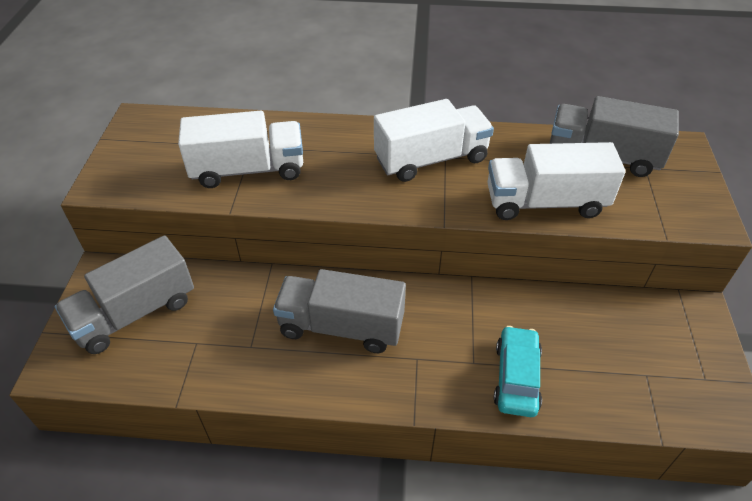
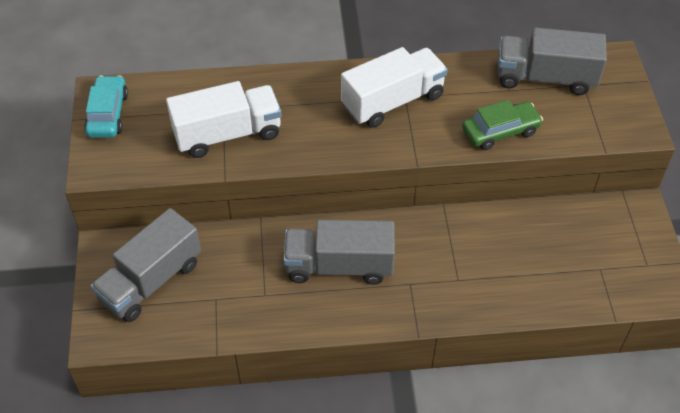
camera: 10 degrees left, 5 degrees up
white truck [487,142,626,220] -> green car [462,100,543,150]
turquoise car [494,326,542,417] -> turquoise car moved to [84,75,128,138]

